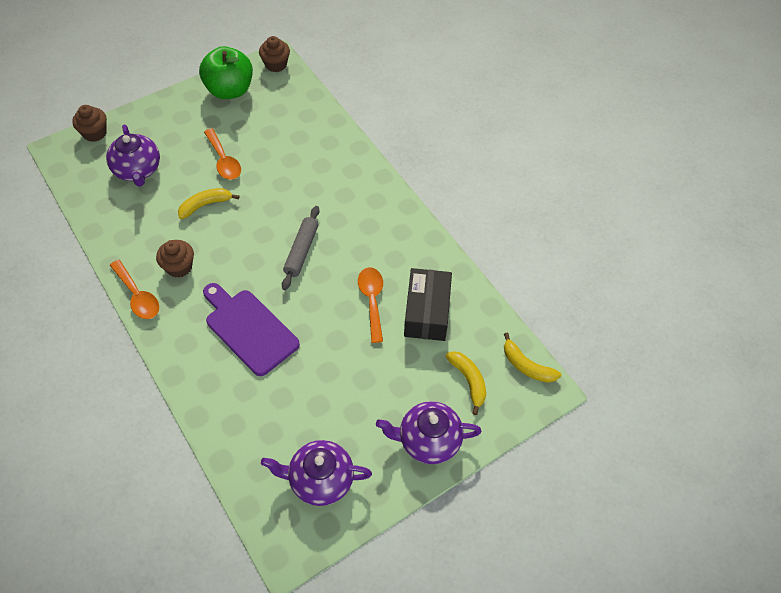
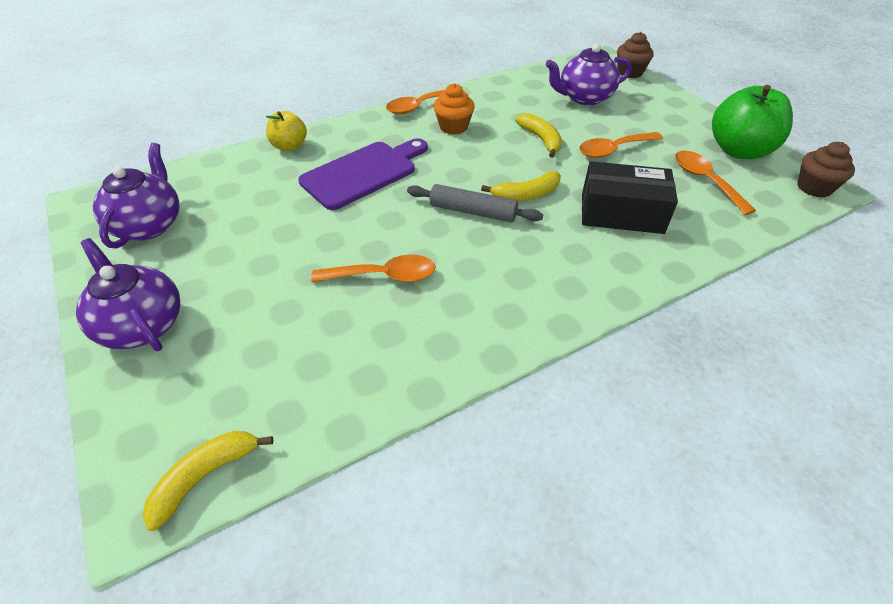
camera: 95 degrees right, 10 degrees down
brown cupcake [156,240,194,278] -> orange cupcake [433,83,475,135]
purple teapot [376,401,481,464] -> purple teapot turned 45 degrees counterclockwise [76,238,181,351]
black box [404,268,452,341] -> black box moved to [582,161,678,234]
yellow banana [445,351,486,415] -> yellow banana moved to [481,171,561,201]
none -> yellow apple [266,111,307,151]
none -> orange spoon [675,150,756,215]

